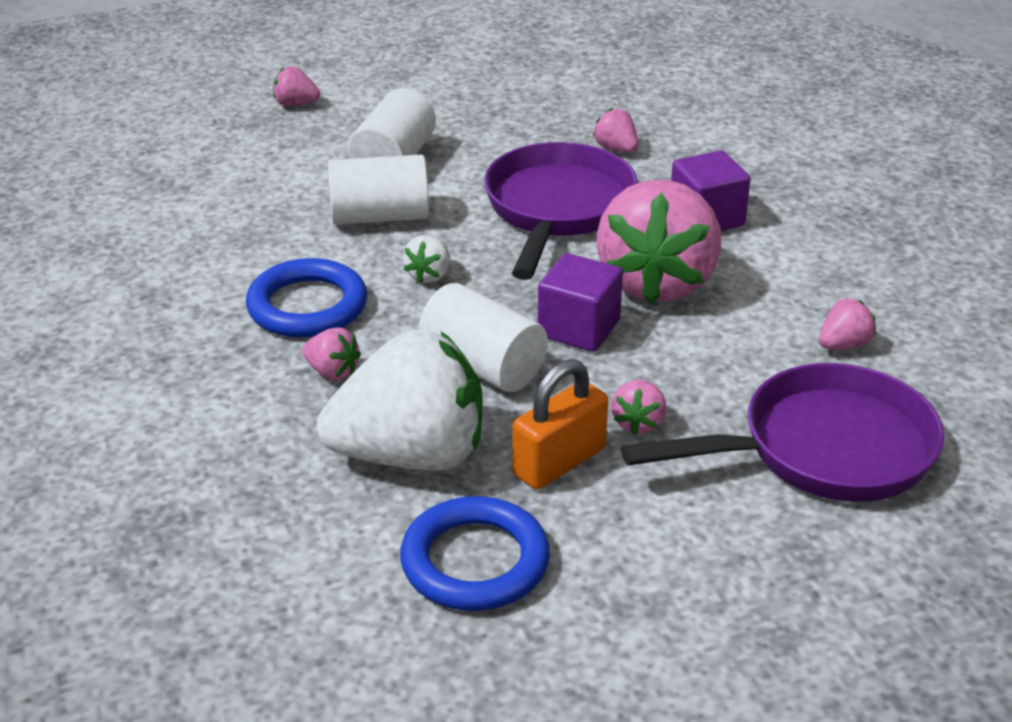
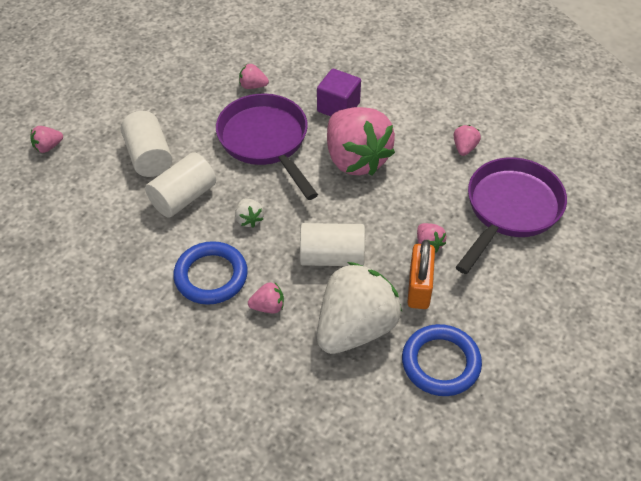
camera: 40 degrees left, 15 degrees up
purple cube [538,253,623,352] -> none

